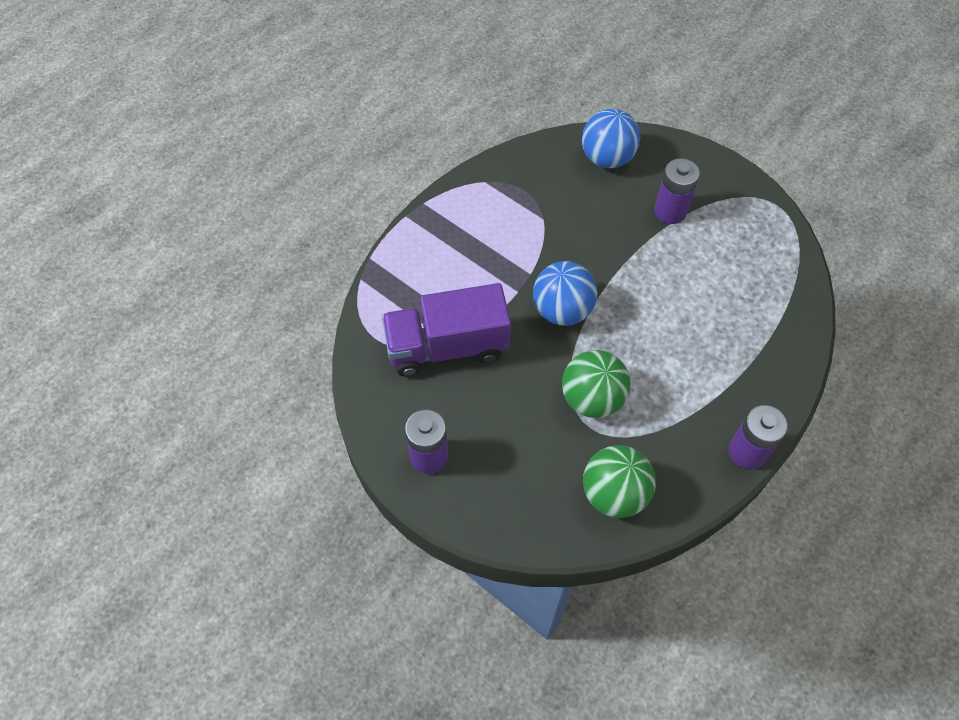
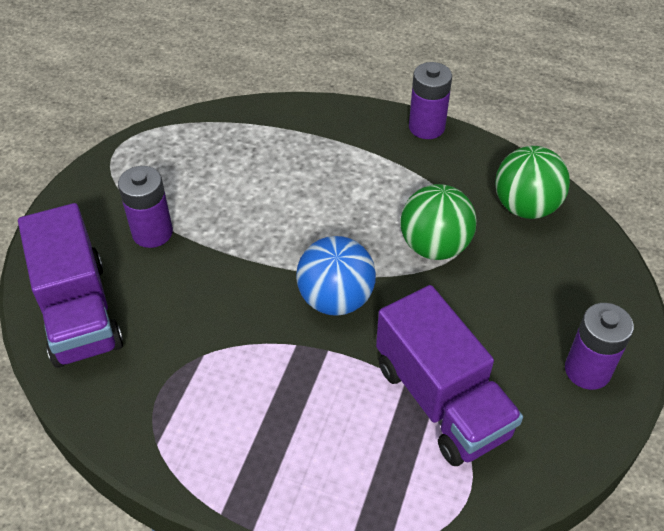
camera: 110 degrees left, 10 degrees down
blue ball [582,109,640,168] -> purple truck [18,203,123,368]

